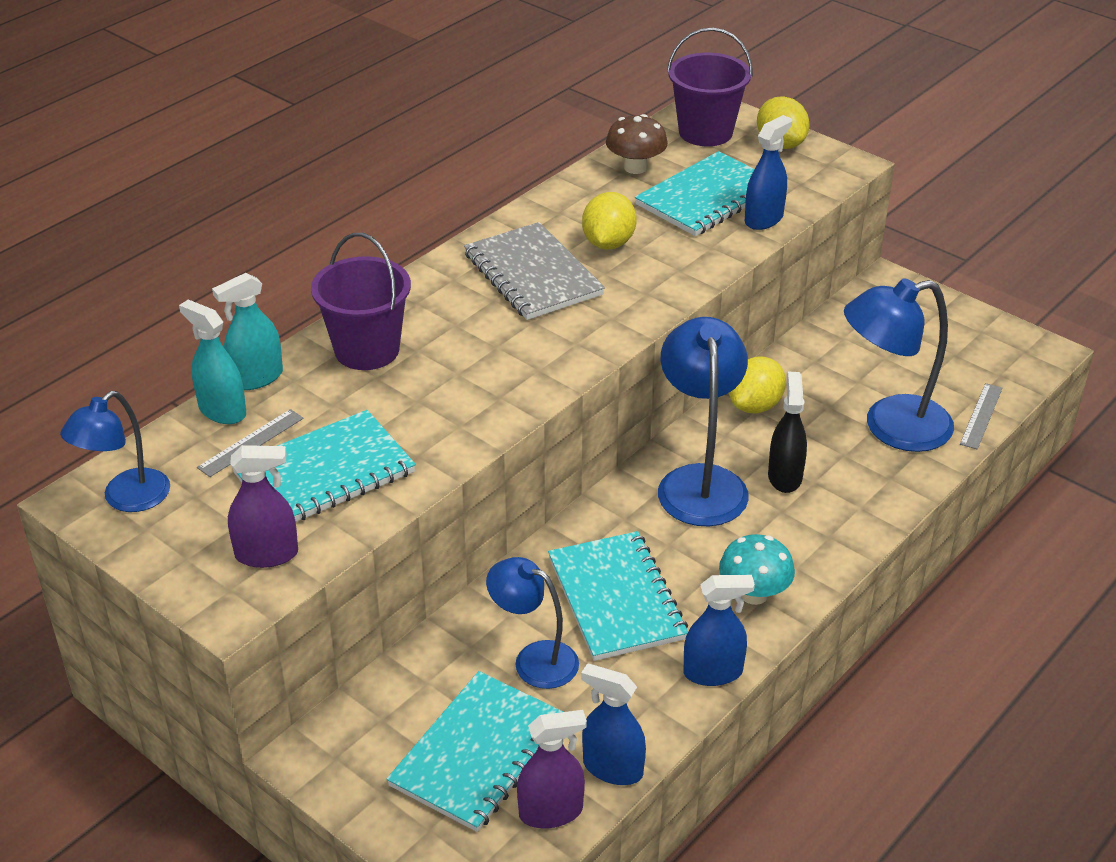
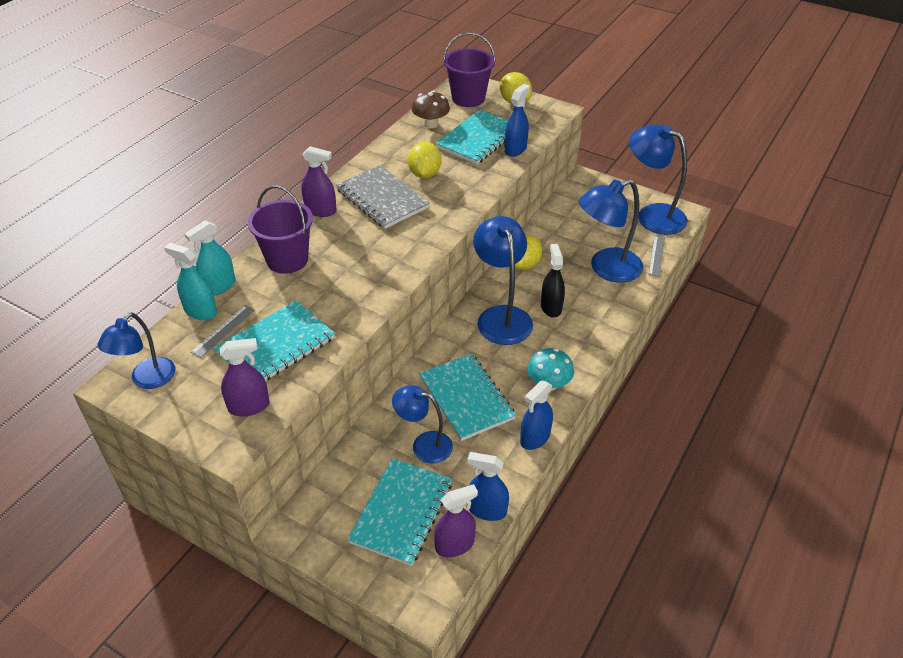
camera: 10 degrees left, 5 degrees up
blue spray bottle [684,575,755,686] -> blue spray bottle turned 150 degrees clockwise [520,381,553,450]
none -> purple spray bottle [301,146,337,217]
none -> blue lamp [629,124,688,235]

